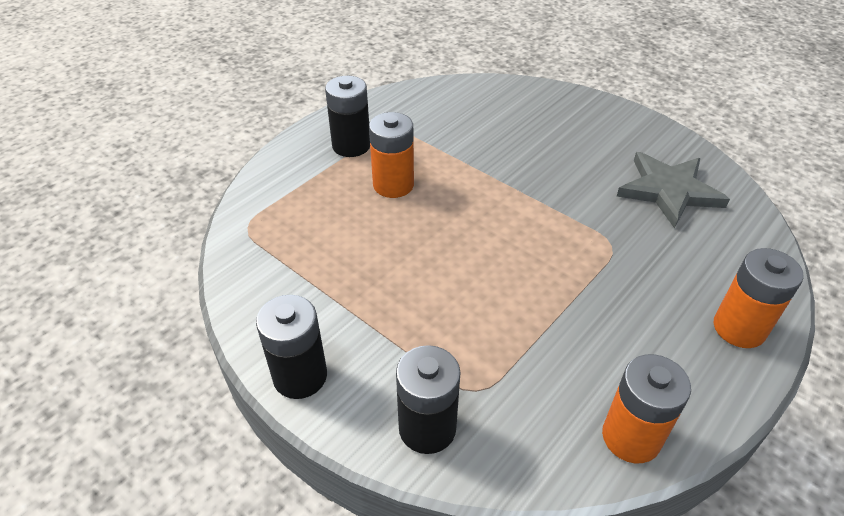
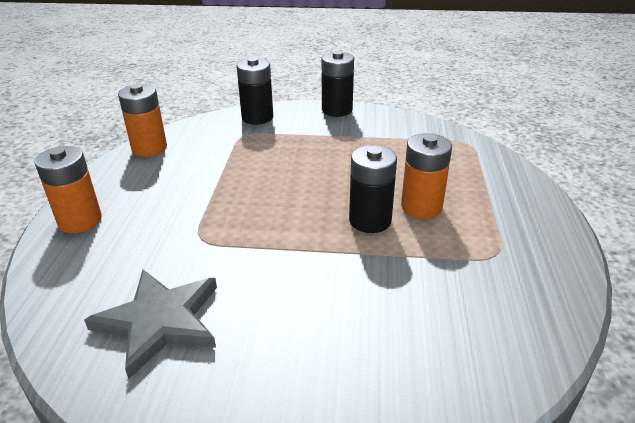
camera: 145 degrees right, 10 degrees down
black battery [325,76,370,157] -> black battery moved to [349,145,397,233]

